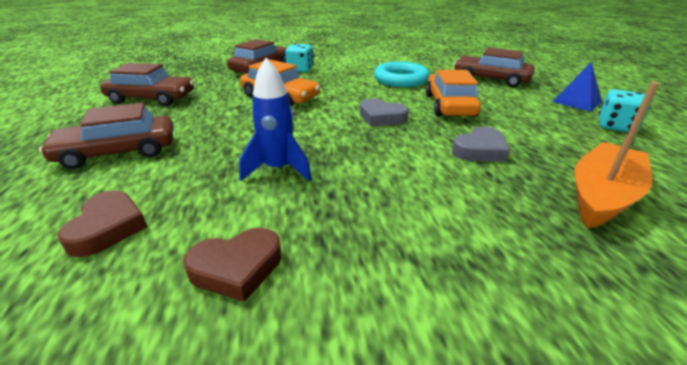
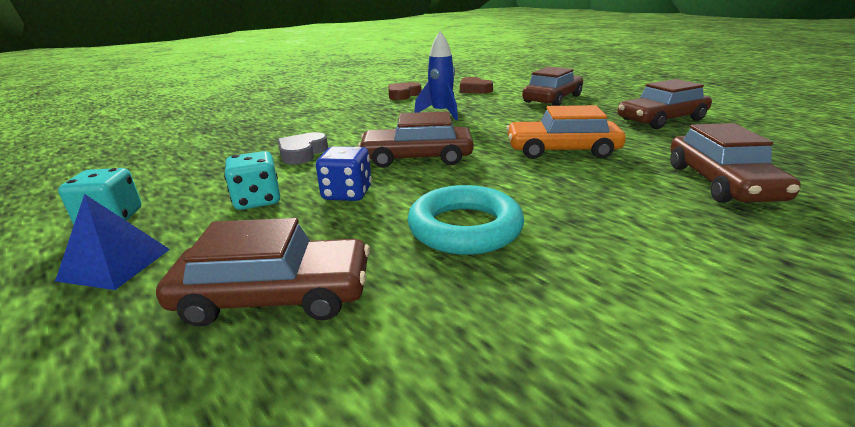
camera: 150 degrees right, 5 degrees down
turquoise dice [285,43,313,72] -> turquoise dice moved to [224,151,280,210]
grey heart [360,98,409,126] -> brown car [358,112,474,168]
orange car [425,70,481,117] -> blue dice [316,146,372,201]
orange boat [574,82,659,229] -> none

